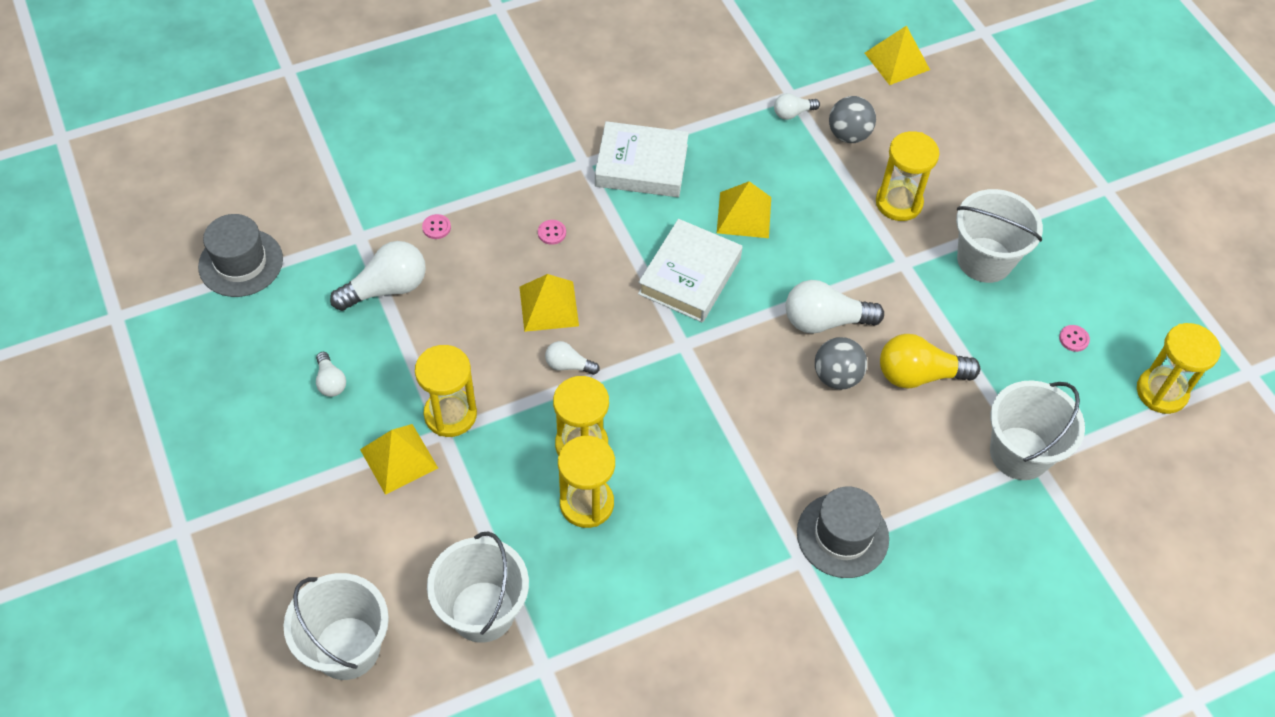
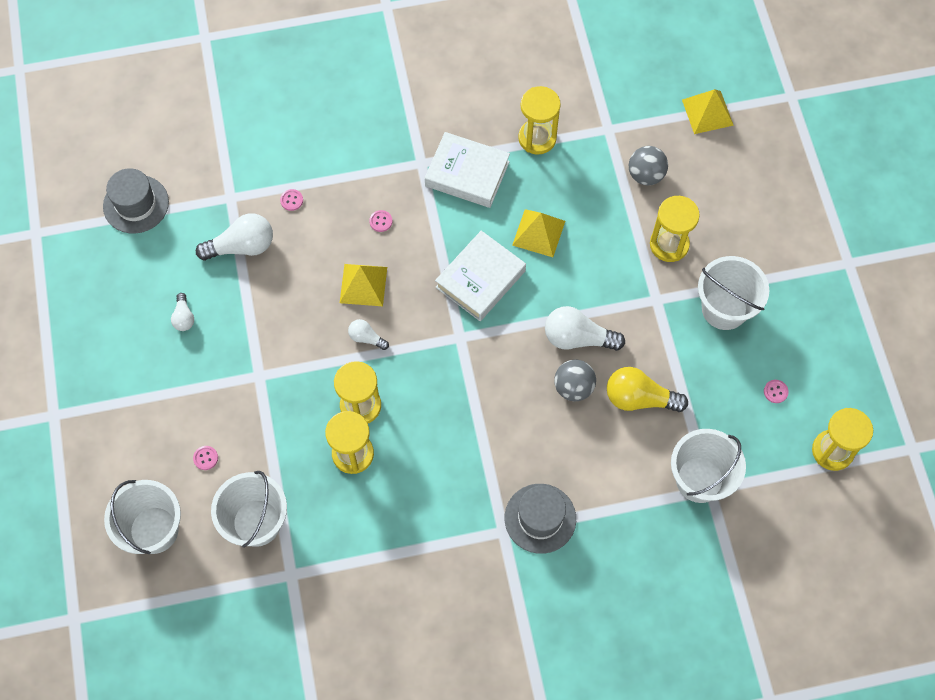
camera: 15 degrees right, 10 degrees up
yellow pyramid [360,424,438,495] -> none
yellow hourglass [415,345,477,437] -> yellow hourglass moved to [518,86,561,155]
white light bulb [774,93,820,120] -> none
none -> pink button [193,446,218,470]

